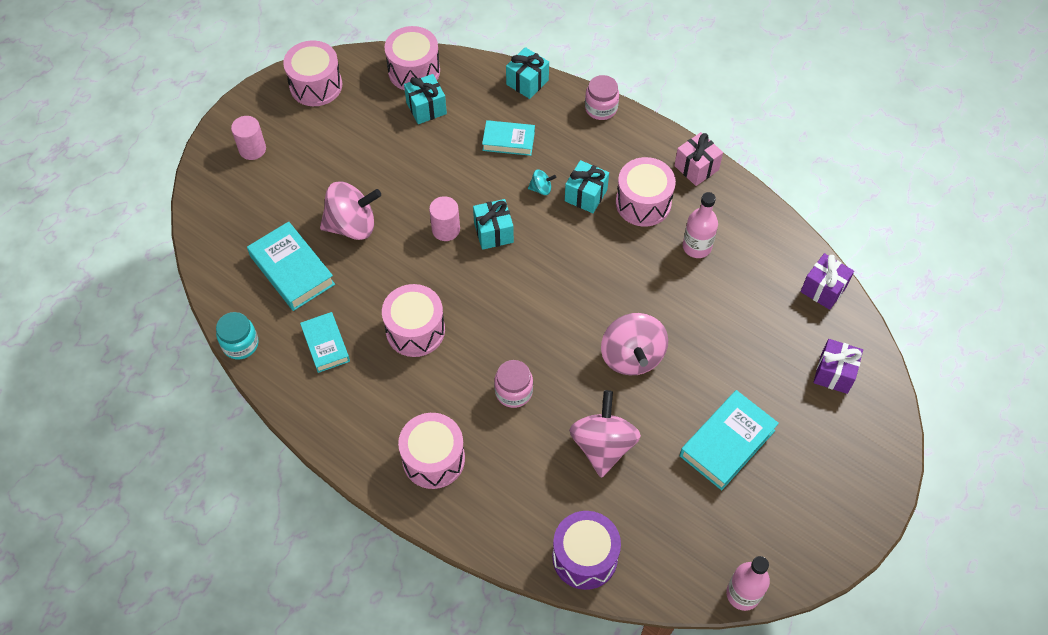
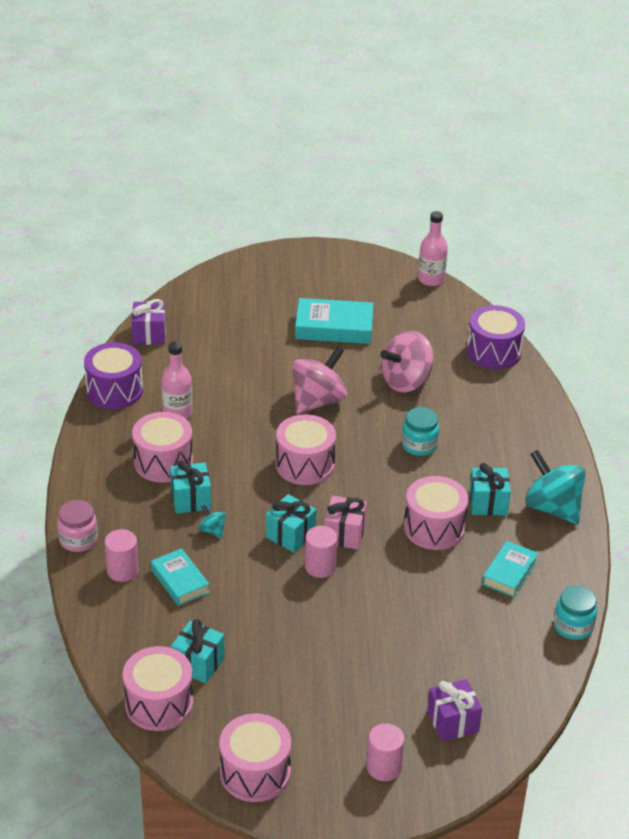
camera: 130 degrees left, 20 degrees down
turquoise book [247,222,335,311] -> none
pink spinning top [320,181,381,240] -> none
pink drum [398,413,465,489] -> pink drum moved to [276,414,336,485]
pink jar [494,360,533,408] -> turquoise jar [402,407,439,456]
turquoise gift [506,47,549,99] -> turquoise gift moved to [469,463,511,516]
pink gift [674,132,723,186] -> pink gift moved to [324,496,367,550]
purple gift [813,339,863,394] -> purple gift moved to [427,679,482,742]
none -> purple drum [84,342,143,409]
none -> pink cylinder [105,529,139,582]
none -> turquoise spinning top [525,450,586,524]

